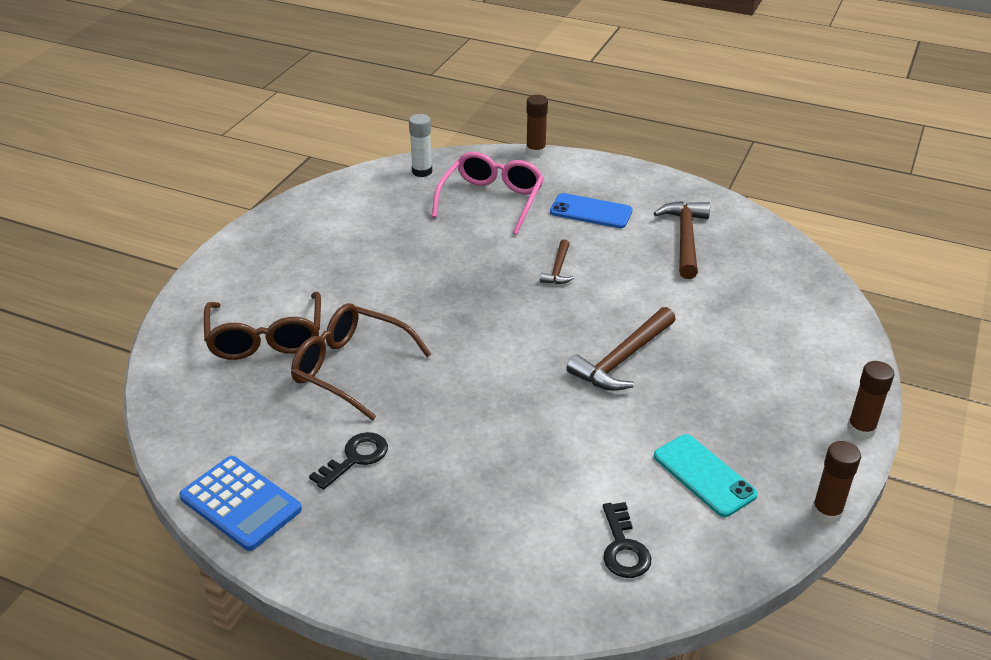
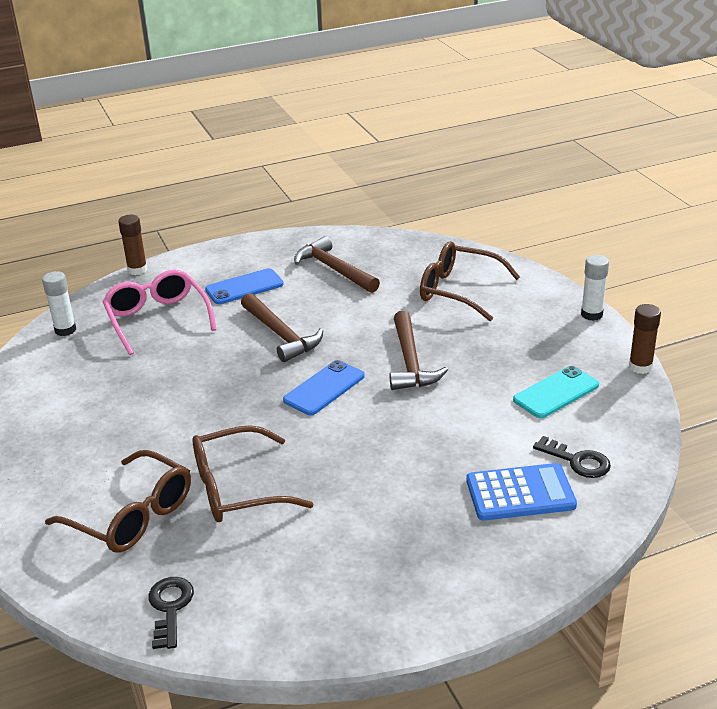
camera: 45 degrees left, 5 degrees down
blue calculator [179,456,302,551] -> blue calculator moved to [466,463,577,521]
black key [309,432,388,490] -> black key moved to [148,577,194,649]
brown hammer [540,239,574,284] -> brown hammer [241,293,323,362], size x1.80
turquoise phone [654,434,758,517] -> turquoise phone turned 45 degrees counterclockwise [513,366,599,418]
brown glue stick [847,361,894,440] -> white glue stick [581,255,609,321]
none -> blue phone [283,360,365,415]
none -> brown glasses [420,241,520,321]

